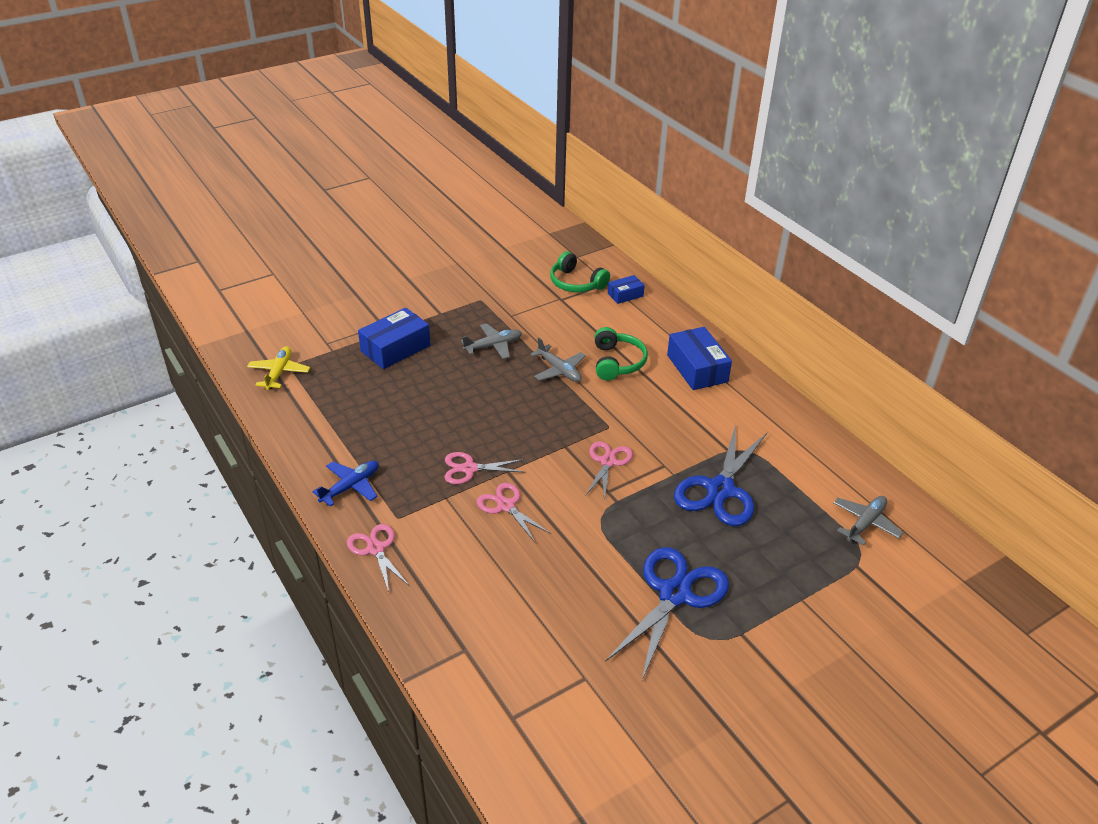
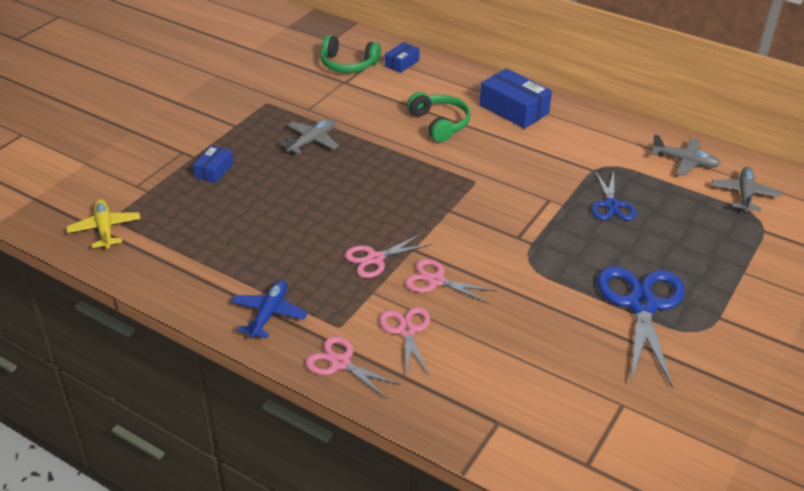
camera: 25 degrees left, 0 degrees up
blue box [358,308,431,369] -> blue box [193,145,233,183], size x0.56
grey plane [530,338,586,382] -> grey plane moved to [651,134,721,176]
pink scissors [585,441,633,500] -> pink scissors moved to [379,307,430,377]
blue scissors [674,425,767,526] -> blue scissors [591,171,637,220], size x0.57

